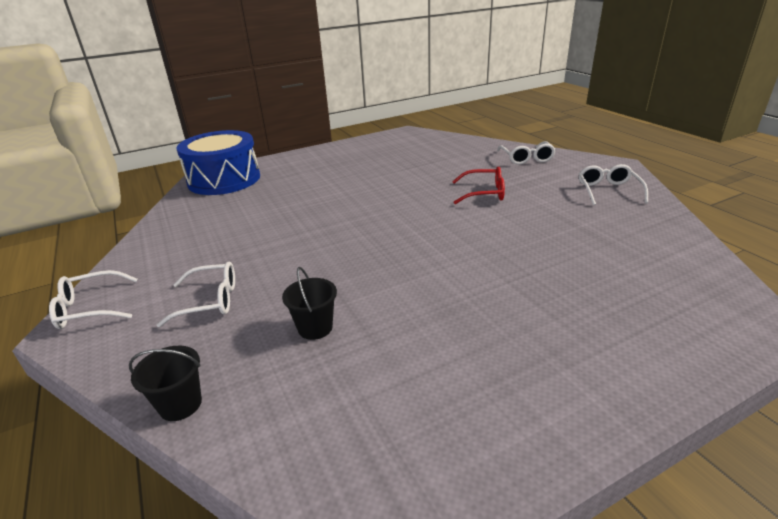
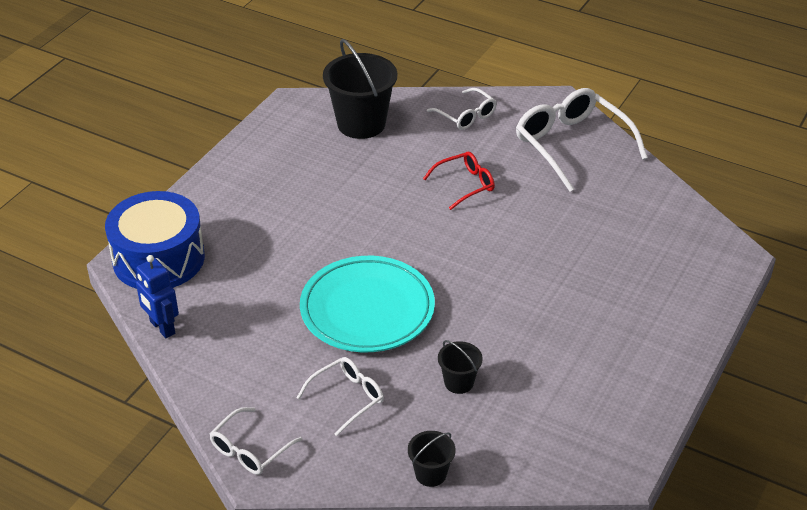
camera: 35 degrees left, 10 degrees up
white glasses [579,164,648,206] -> white glasses [516,88,648,192], size x1.83
none -> blue robot [136,255,179,338]
none -> turquoise plate [300,256,435,352]
none -> black bucket [323,39,397,139]

